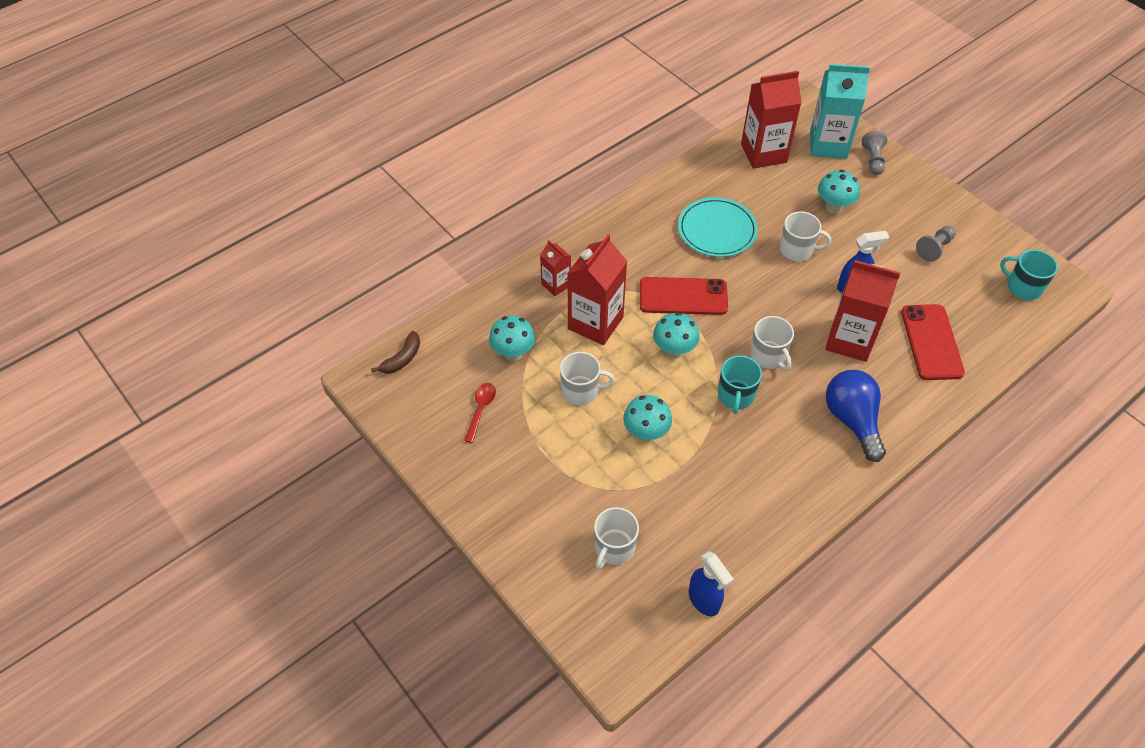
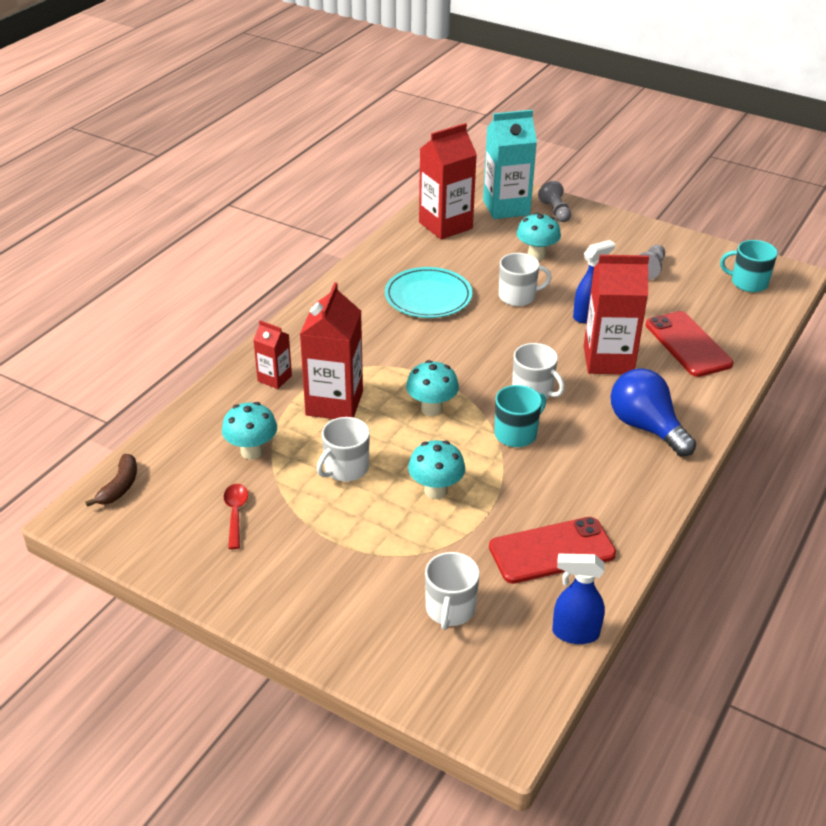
camera: 20 degrees left, 15 degrees down
white mug [560,352,615,405] -> white mug turned 150 degrees clockwise [317,417,370,481]
red phone [640,277,728,315] -> red phone moved to [489,517,616,584]
blue spray bottle [689,551,734,616] -> blue spray bottle turned 150 degrees clockwise [552,554,605,644]
turquoise mug [718,355,762,414] -> turquoise mug turned 120 degrees counterclockwise [494,385,546,447]

